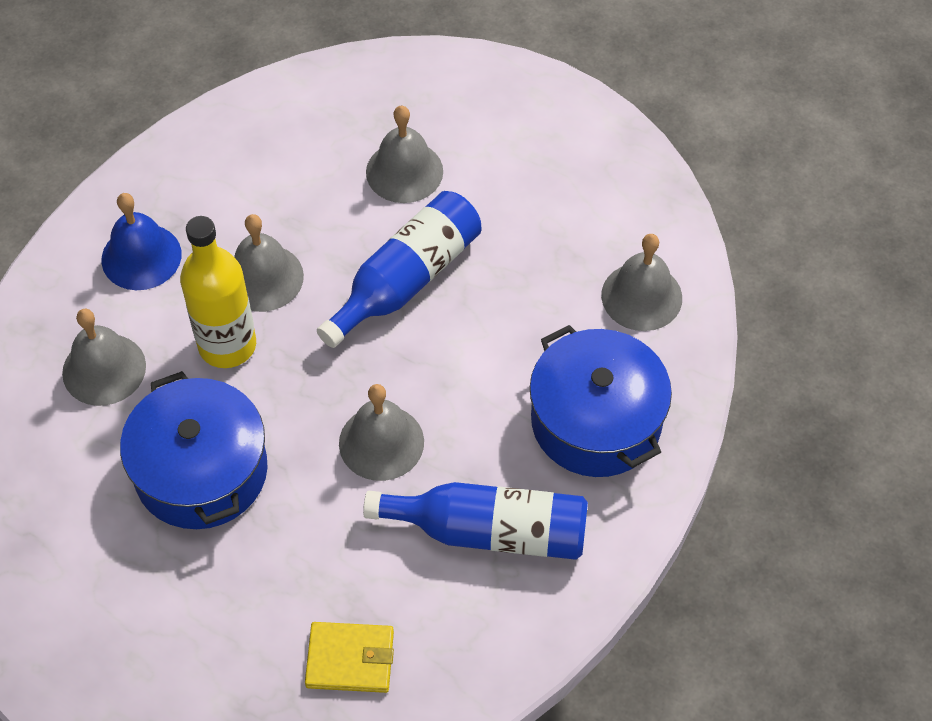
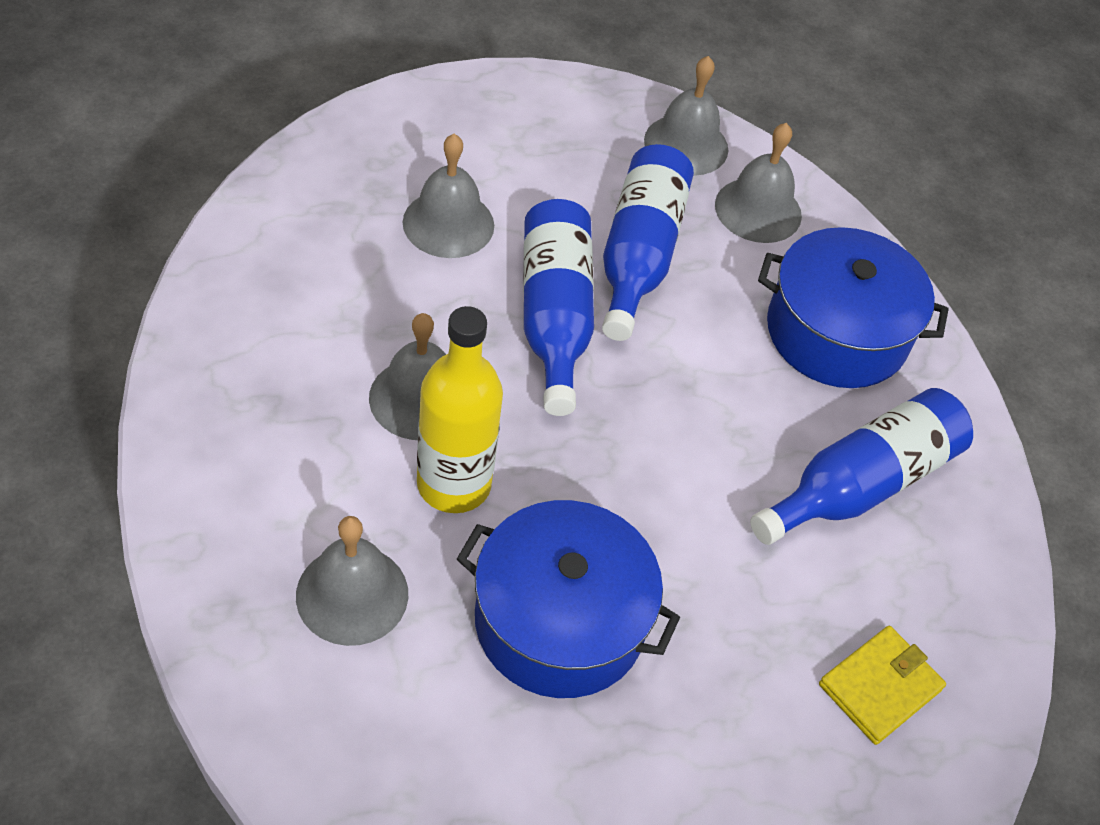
camera: 50 degrees left, 5 degrees down
blue bell [101,193,182,290] -> none
grey bell [339,384,424,481] -> grey bell moved to [644,56,728,176]
none -> blue bottle [602,144,694,341]

